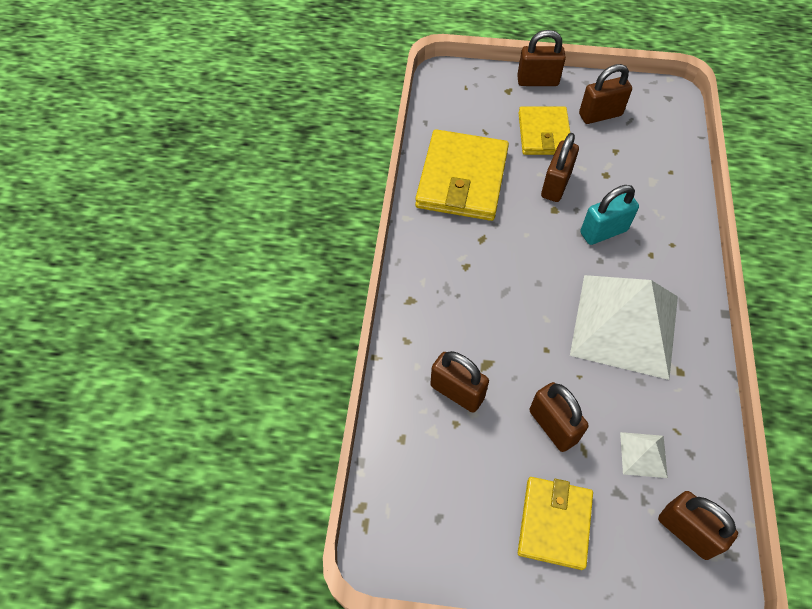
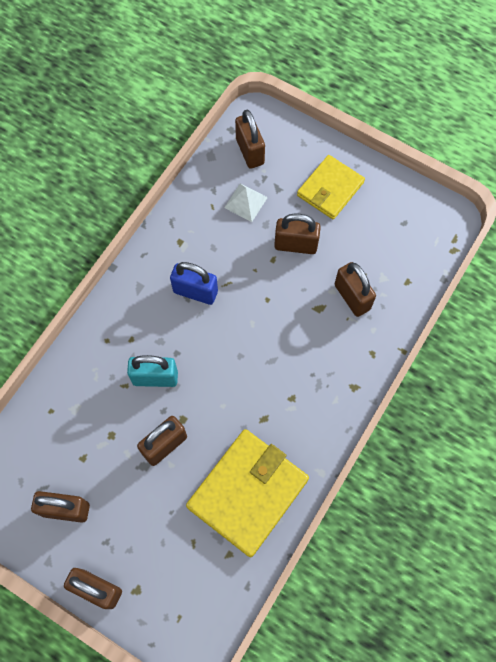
camera: 155 degrees left, 10 degrees up
yellow wallet [519,106,570,155] -> none
brown padlock [529,382,589,452] -> brown padlock turned 75 degrees counterclockwise [274,214,321,254]
white pyramid [570,275,678,380] -> blue padlock [170,262,218,305]

